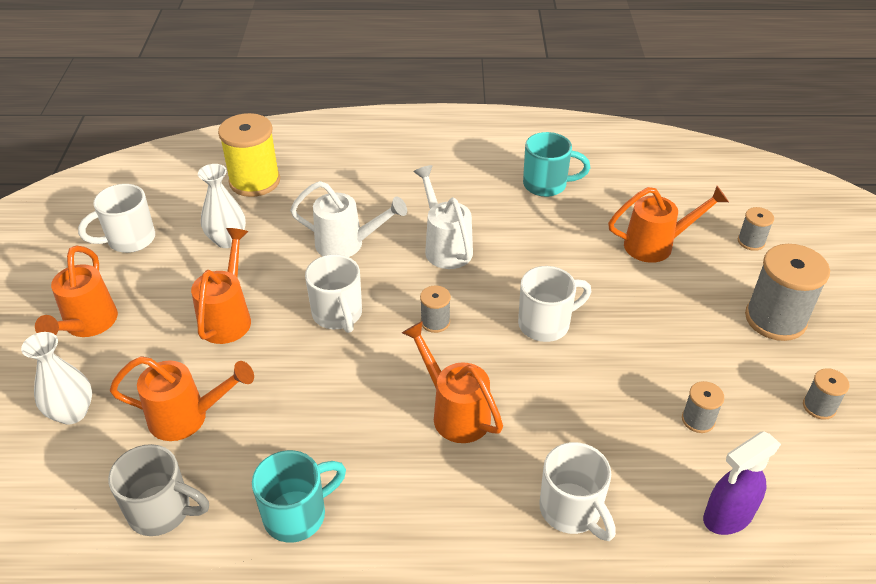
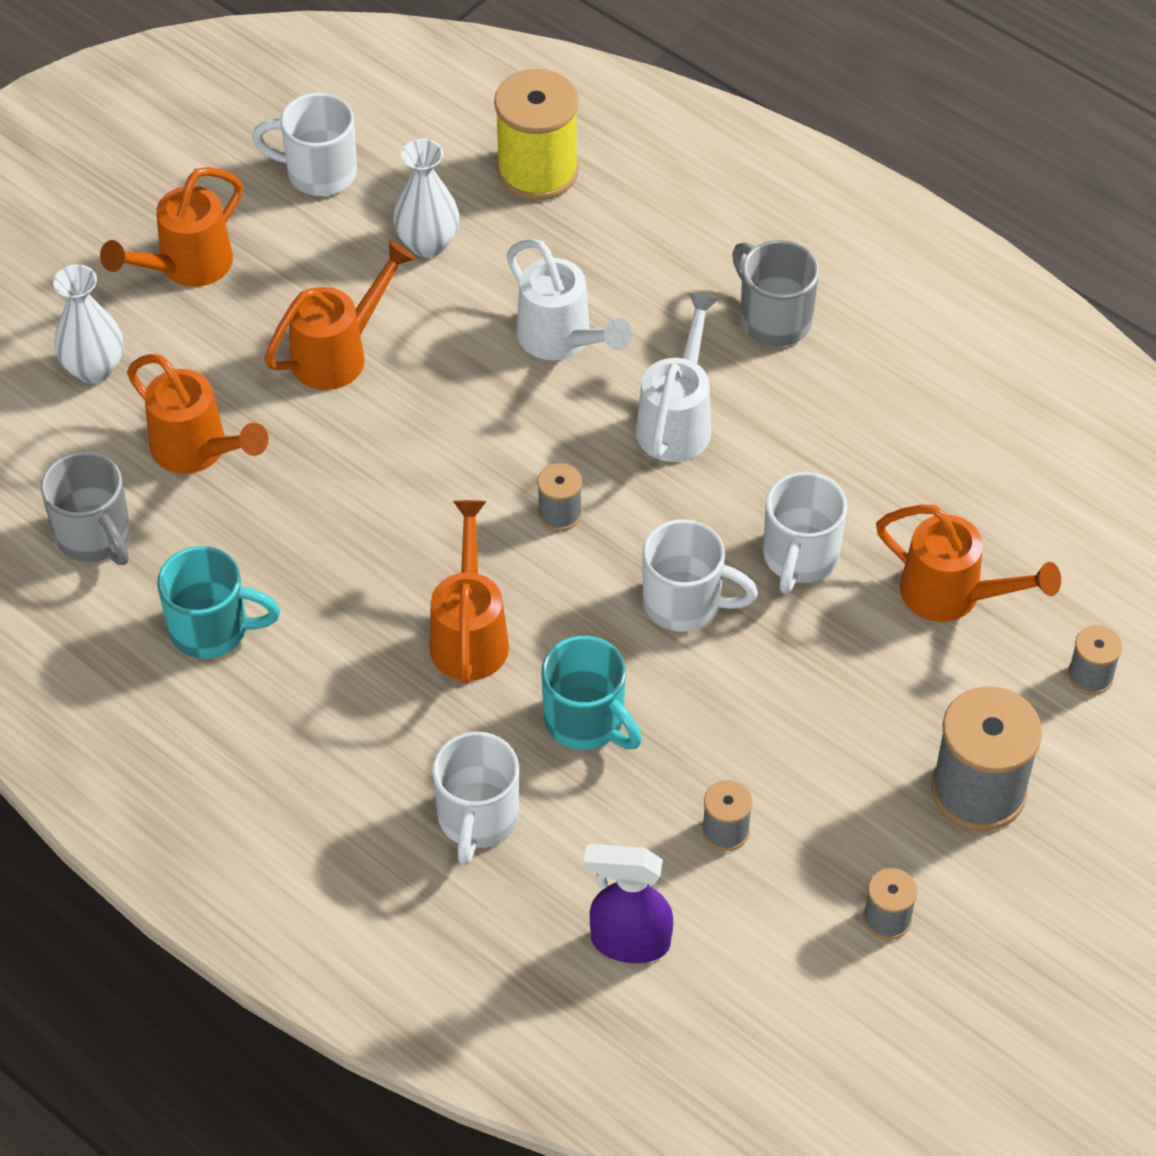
camera: 40 degrees right, 10 degrees up
white mug [305,254,362,333] -> white mug moved to [763,472,847,594]
turquoise mug [523,132,590,197] -> turquoise mug moved to [541,636,642,750]
none -> grey mug [732,240,819,346]

